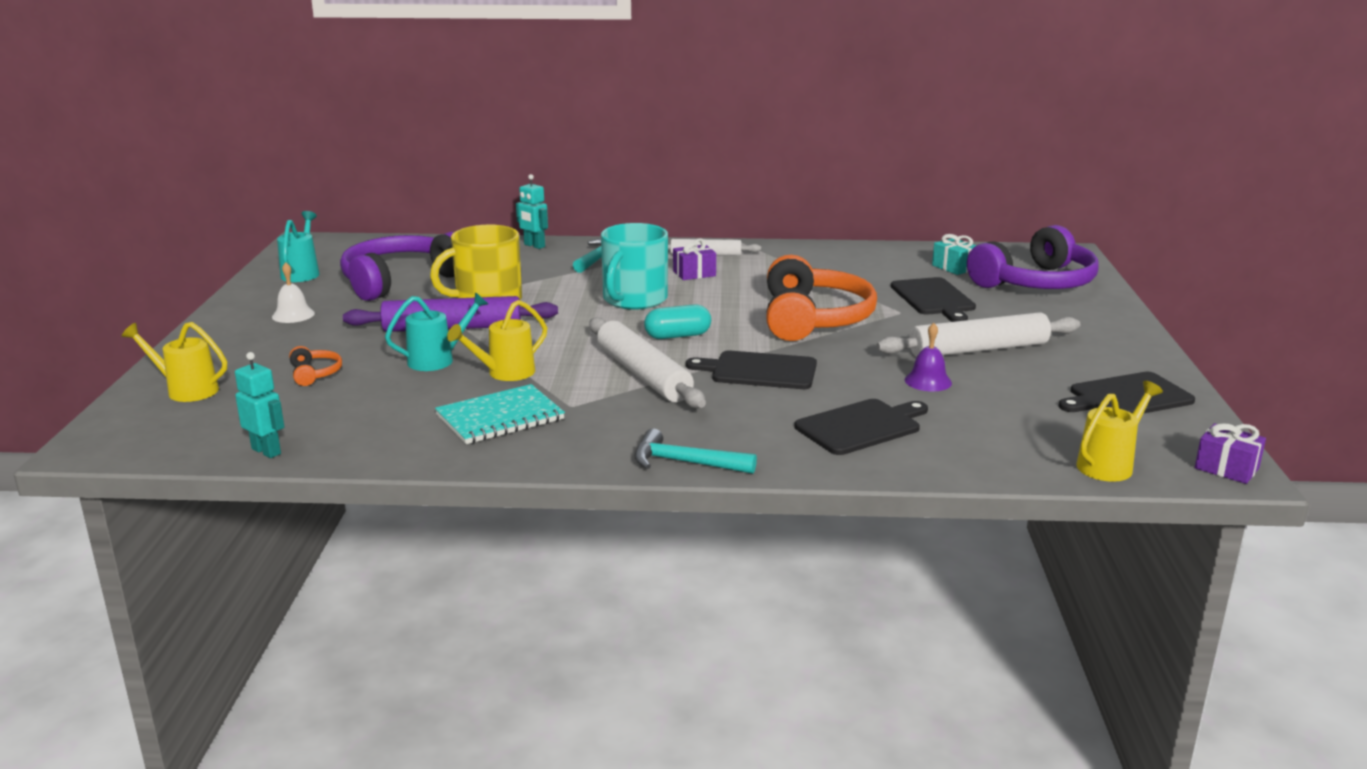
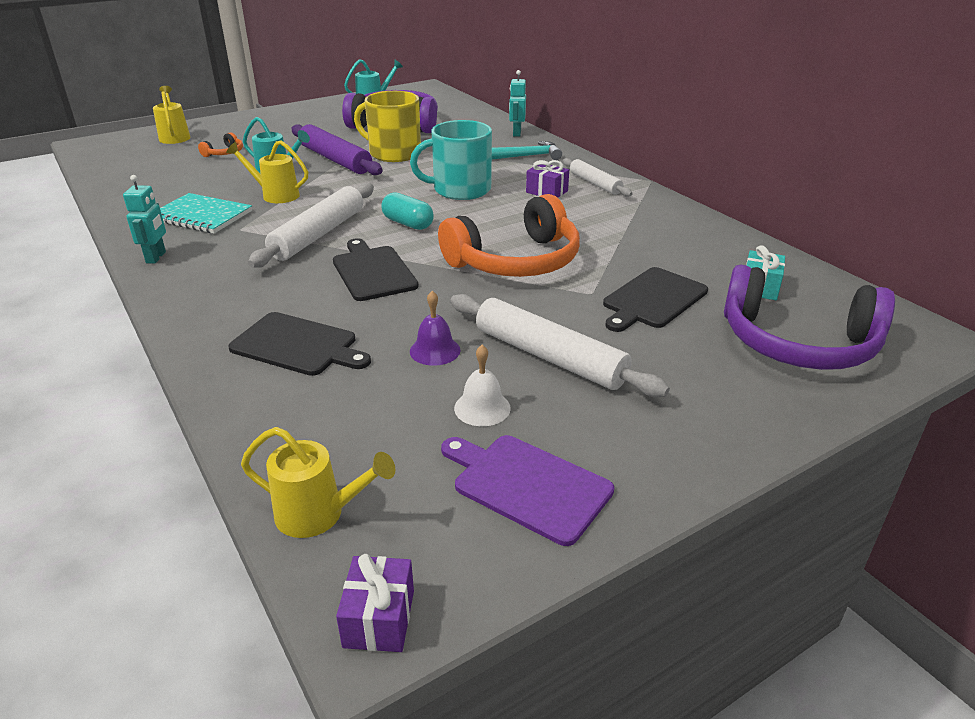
camera: 55 degrees right, 10 degrees up
turquoise robot [235,352,284,458] -> turquoise robot moved to [123,175,166,264]
white bell [272,262,315,323] -> white bell moved to [454,345,511,426]
turquoise hammer [634,428,757,474] -> none
black cutting board [1059,372,1195,414] -> purple cutting board [441,435,614,546]

